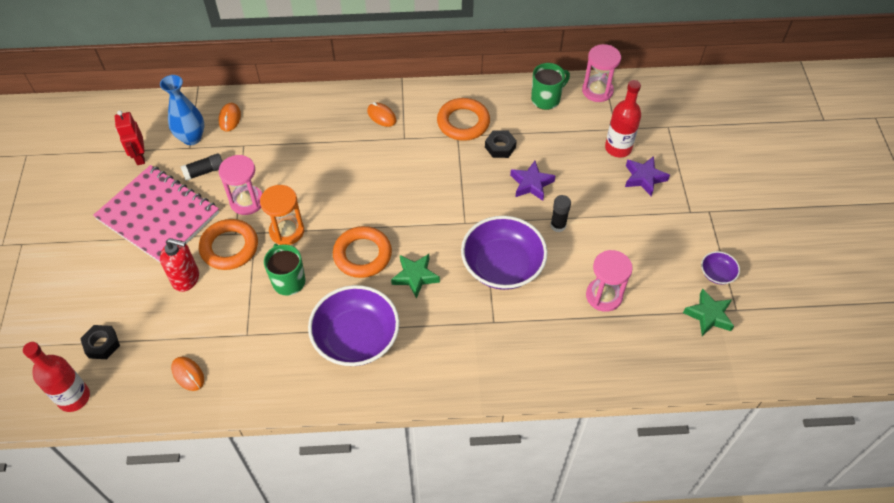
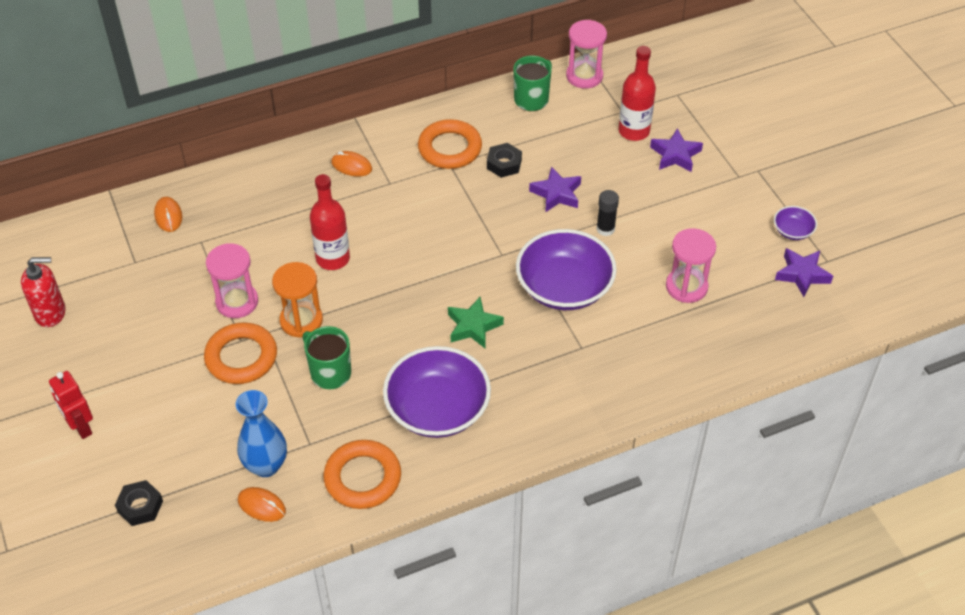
camera: 20 degrees left, 5 degrees down
red bottle [23,342,90,412] -> red bottle moved to [310,174,350,270]
pink notebook [93,165,219,263] -> none
red robot [115,110,145,165] -> red robot moved to [49,371,93,439]
blue vase [160,75,204,145] -> blue vase moved to [236,390,287,477]
red soap dispenser [160,238,199,292] -> red soap dispenser moved to [21,257,65,327]
black glue stick [180,153,223,181] -> none
orange ring [333,226,392,278] -> orange ring moved to [324,440,401,509]
green star [683,288,734,336] -> purple star [775,248,833,297]

